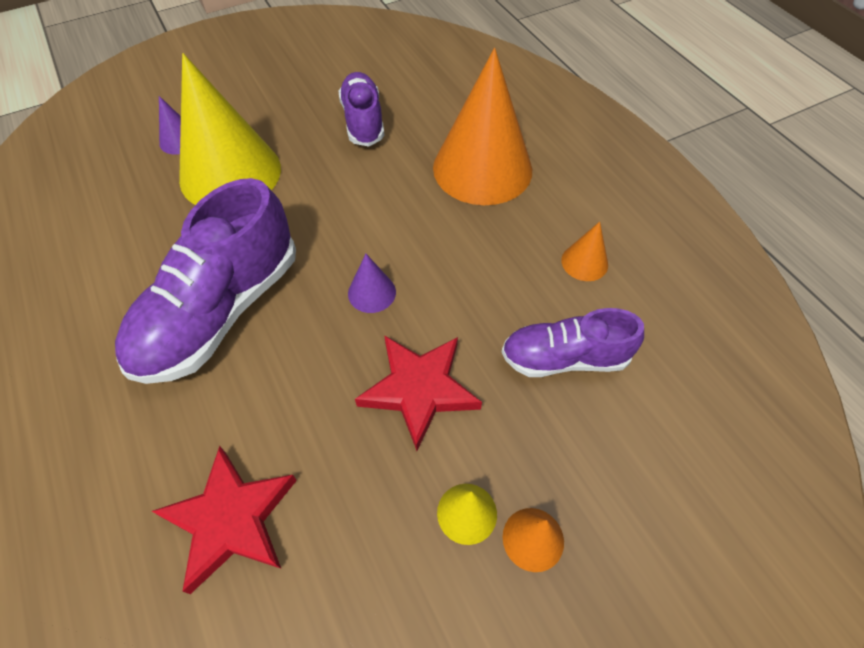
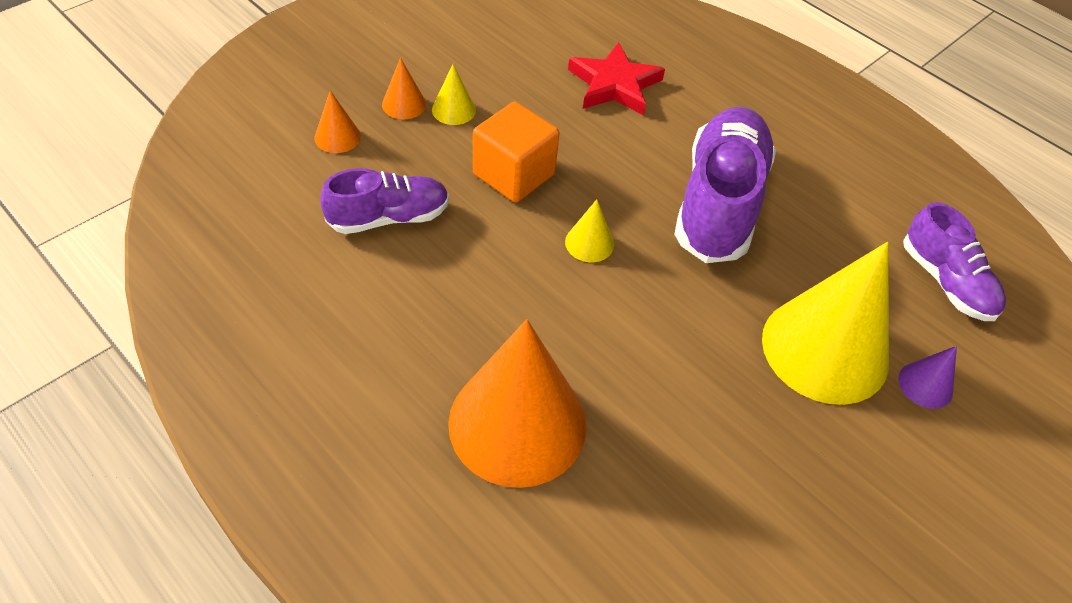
camera: 160 degrees right, 5 degrees down
purple shoe [338,72,385,146] -> purple shoe moved to [903,202,1006,321]
purple cone [348,254,396,313] -> yellow cone [565,199,614,262]
red star [355,335,482,451] -> orange cube [473,102,559,203]
orange cone [562,222,608,281] -> orange cone moved to [315,90,361,153]

